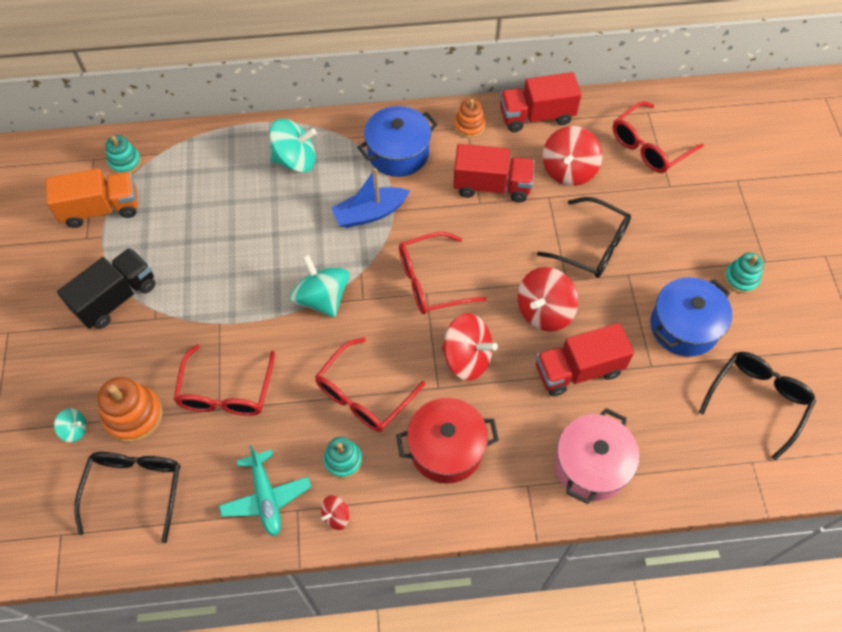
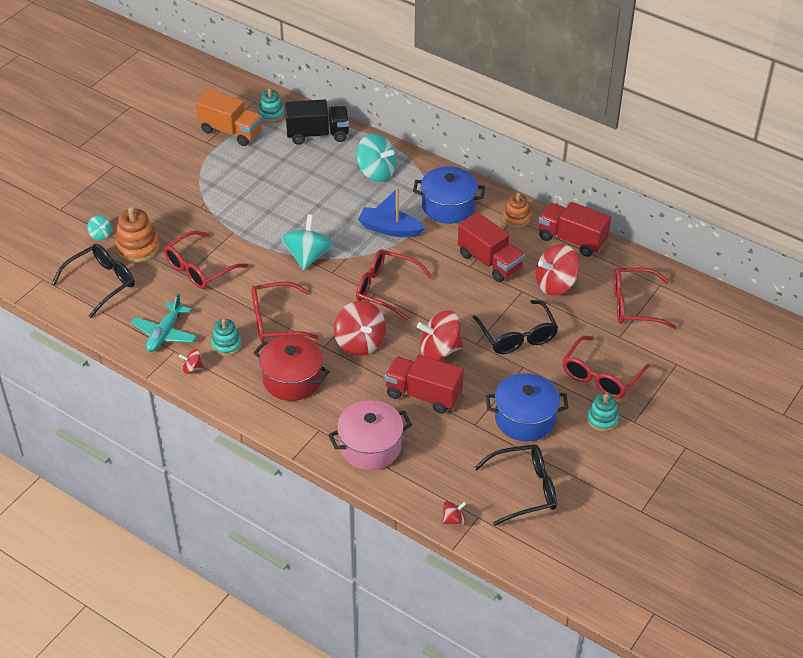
camera: 40 degrees right, 15 degrees down
black truck [57,248,155,329] -> black truck moved to [285,99,349,145]
none -> red spinning top [443,501,466,525]
none -> red glasses [562,336,650,399]

